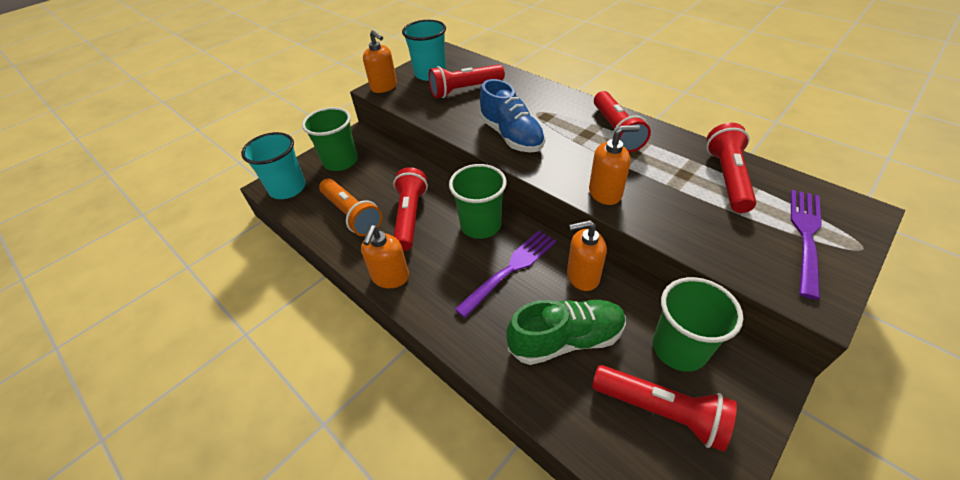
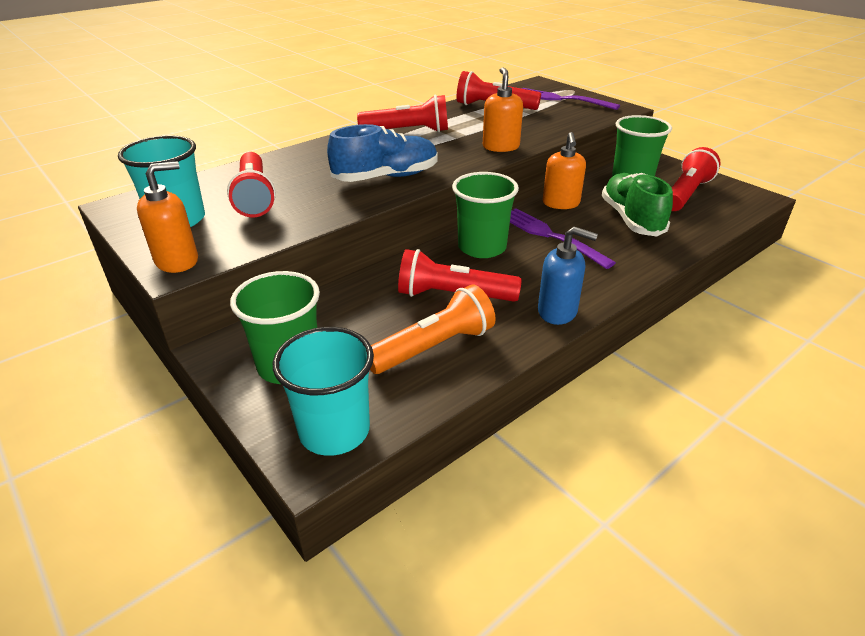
camera: 85 degrees left, 10 degrees down
orange soap dispenser [361,225,409,288] -> blue soap dispenser [538,227,598,325]

